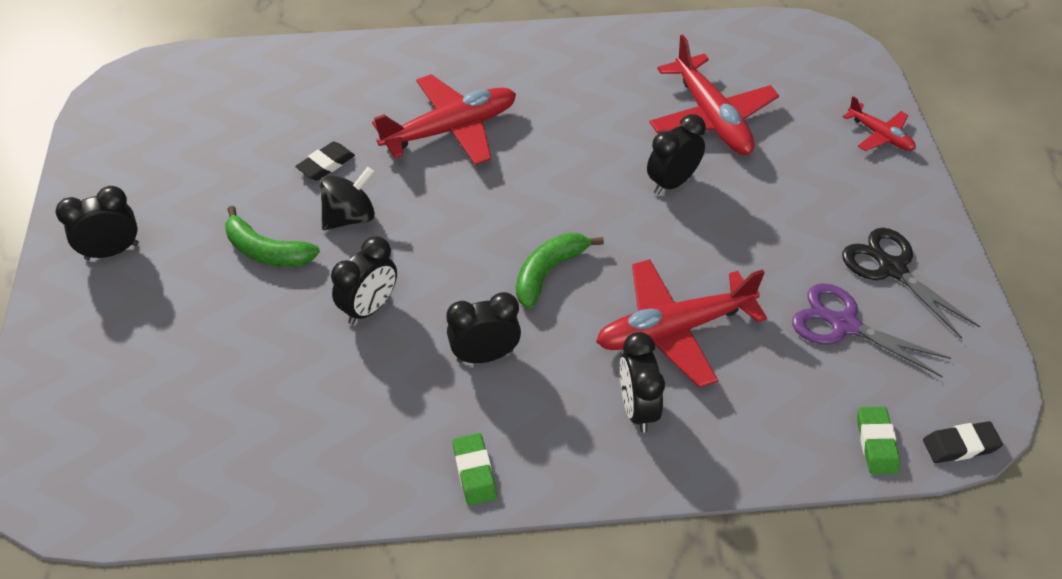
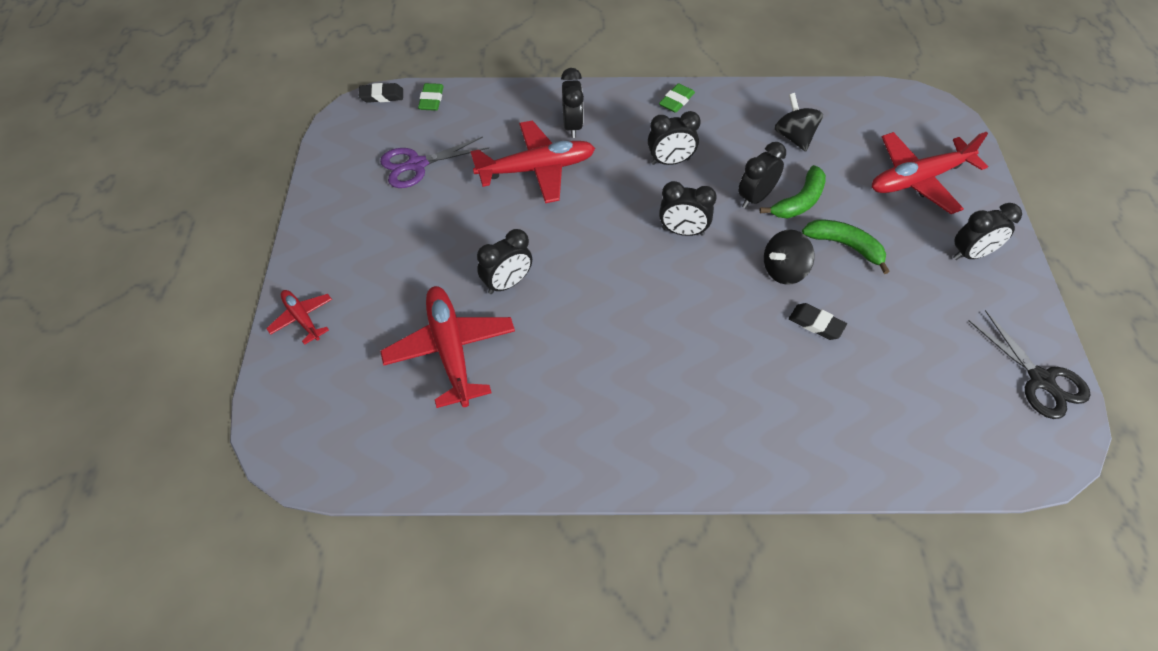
camera: 175 degrees left, 5 degrees up
black eraser [295,142,355,181] -> black eraser turned 75 degrees clockwise [789,303,847,340]
red plane [372,74,516,165] -> red plane moved to [872,132,988,214]
green eraser [452,433,497,506] -> green eraser turned 45 degrees clockwise [659,84,695,113]
green banana [516,233,604,309] -> green banana moved to [760,165,826,218]
purple scissors [792,283,951,377] -> purple scissors turned 120 degrees clockwise [380,136,489,188]
black scissors [842,228,980,339] -> black scissors moved to [968,310,1091,419]
none -> black clock [659,181,717,236]
none -> black spinning top [774,93,823,151]

